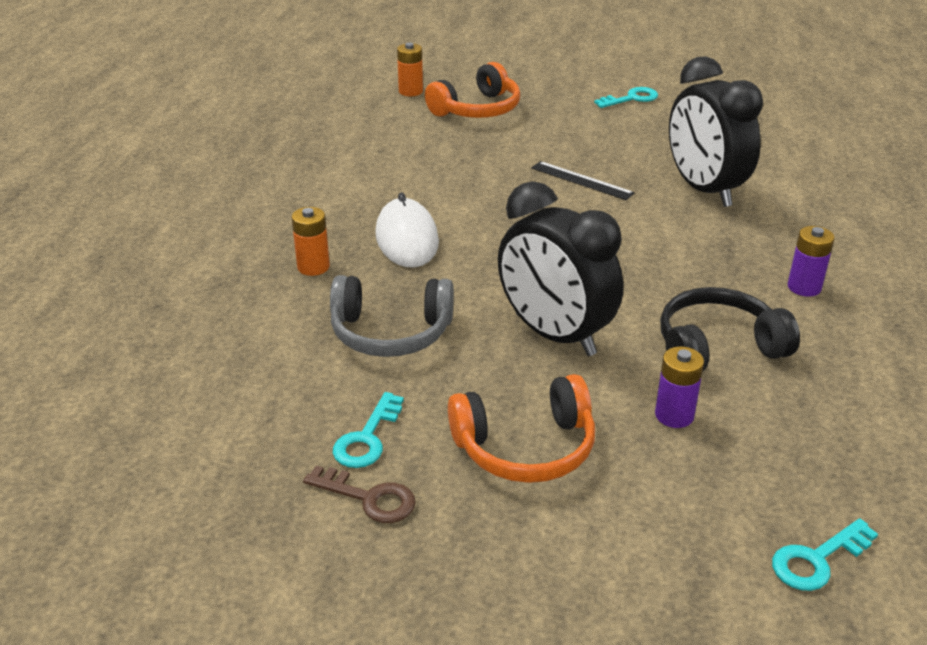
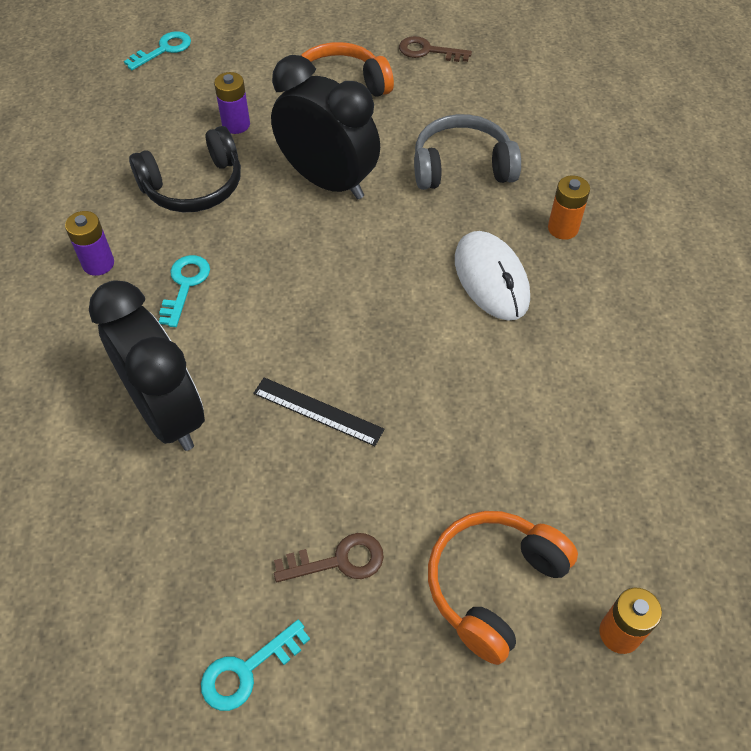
camera: 170 degrees right, 20 degrees up
turquoise key [333,392,404,468] -> turquoise key moved to [159,255,210,327]
none -> brown key [274,533,384,582]

